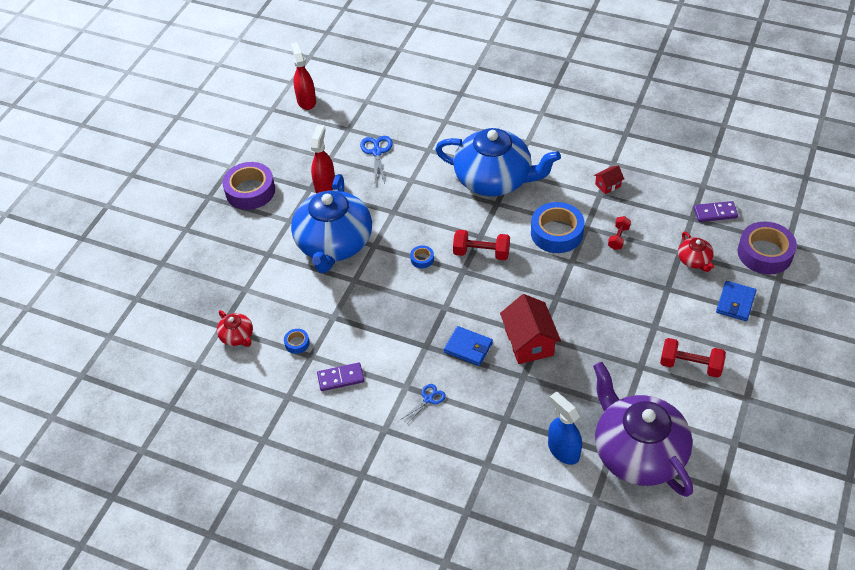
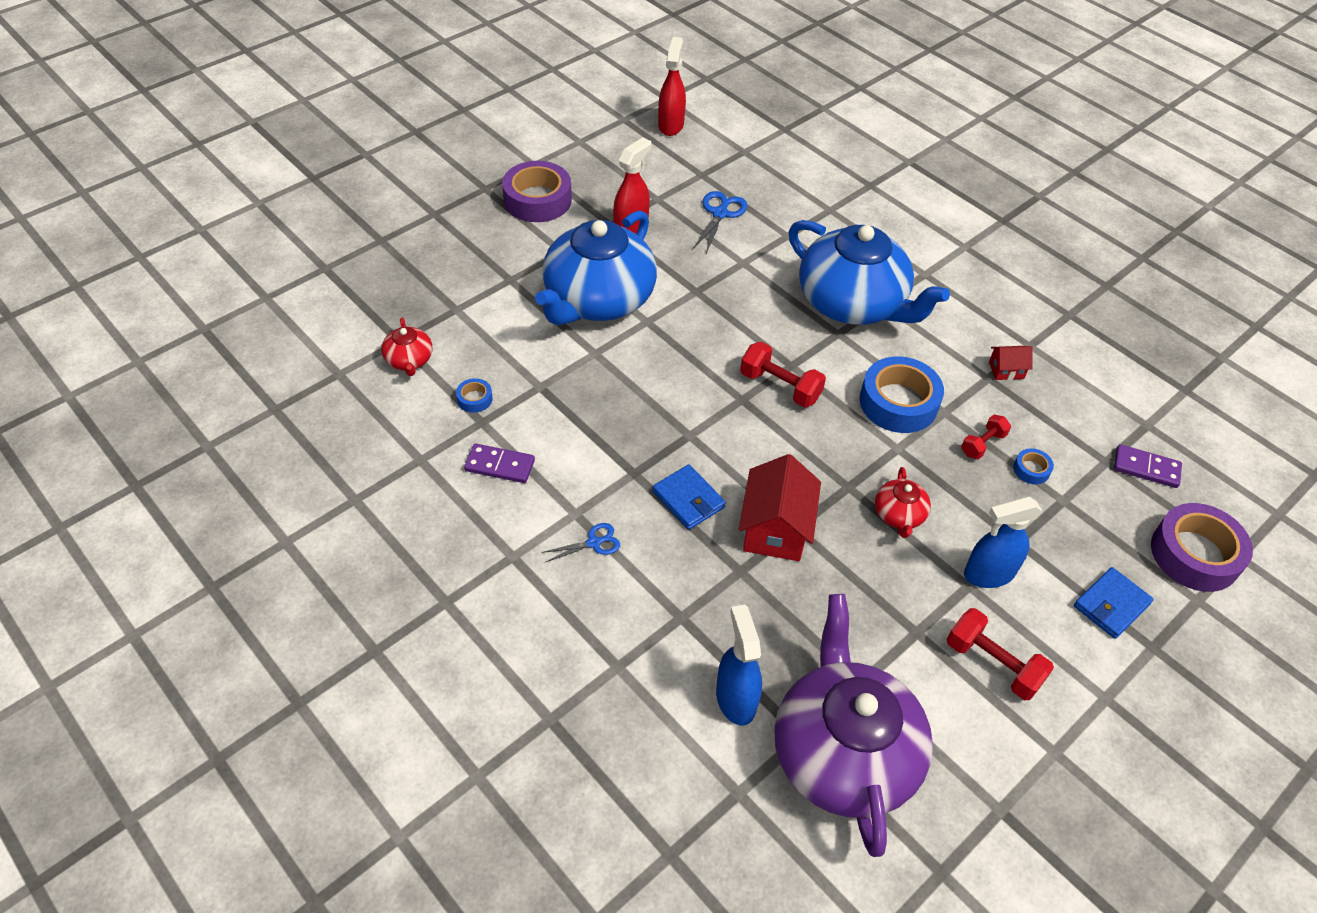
camera: 20 degrees right, 0 degrees up
blue tape [410,245,434,268] -> blue tape moved to [1013,448,1054,484]
red teapot [678,232,715,272] -> red teapot moved to [875,467,931,538]
none -> blue spray bottle [964,497,1043,588]

